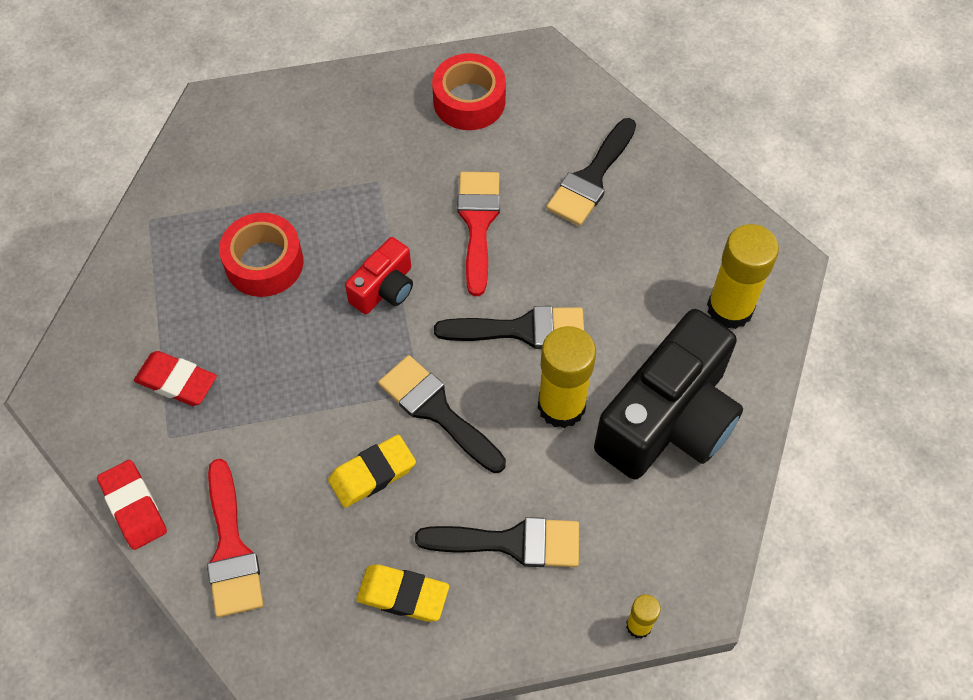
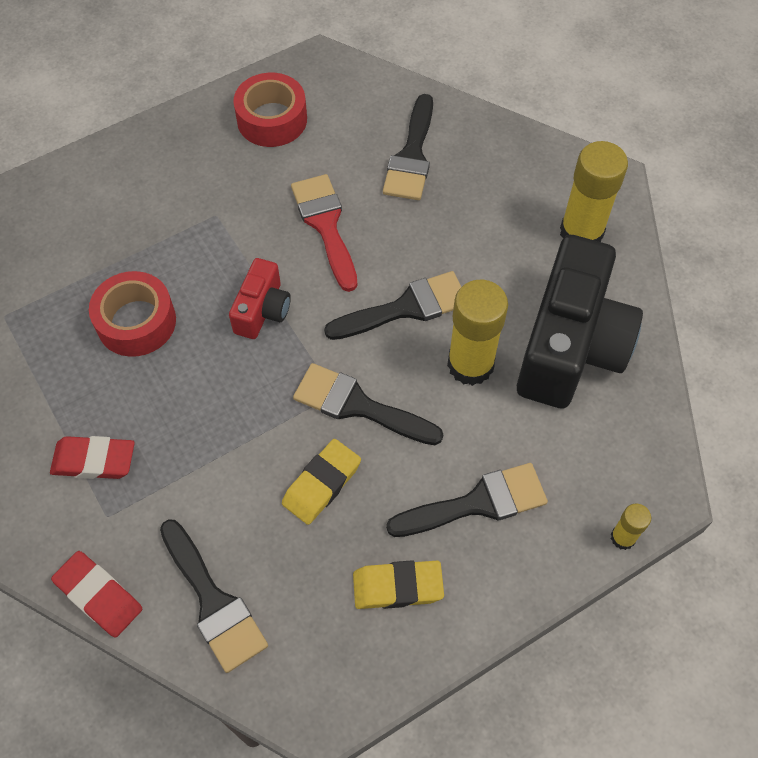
camera: 20 degrees left, 0 degrees up
red brush [207,459,264,617] -> black brush [160,519,268,673]

